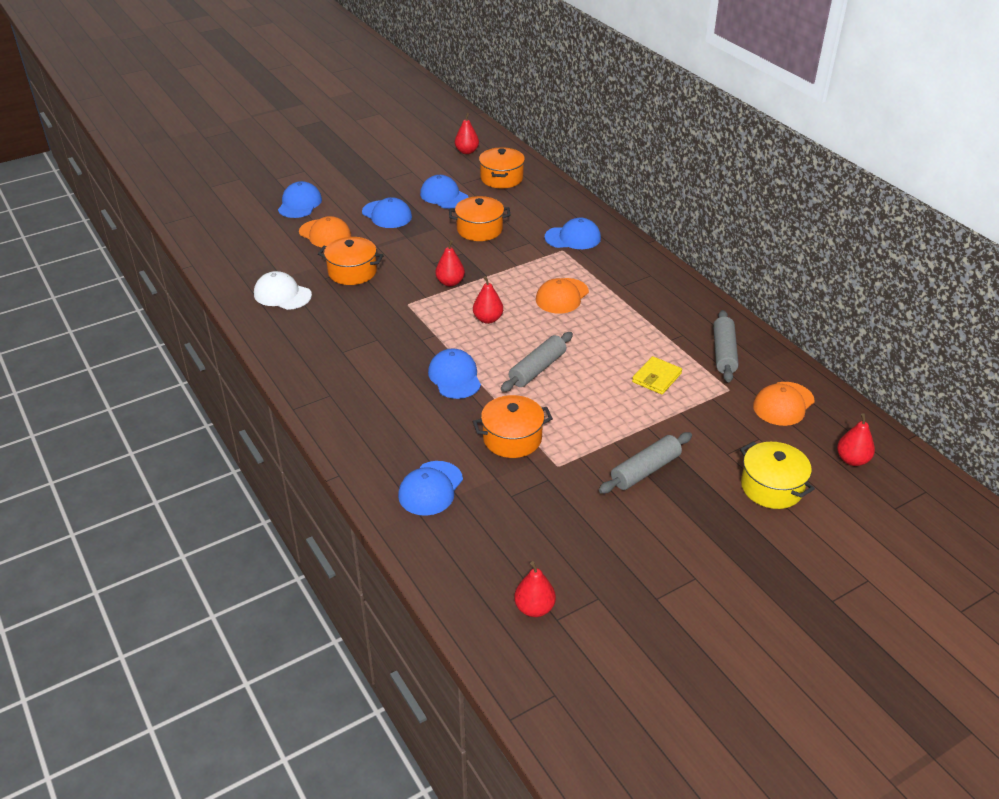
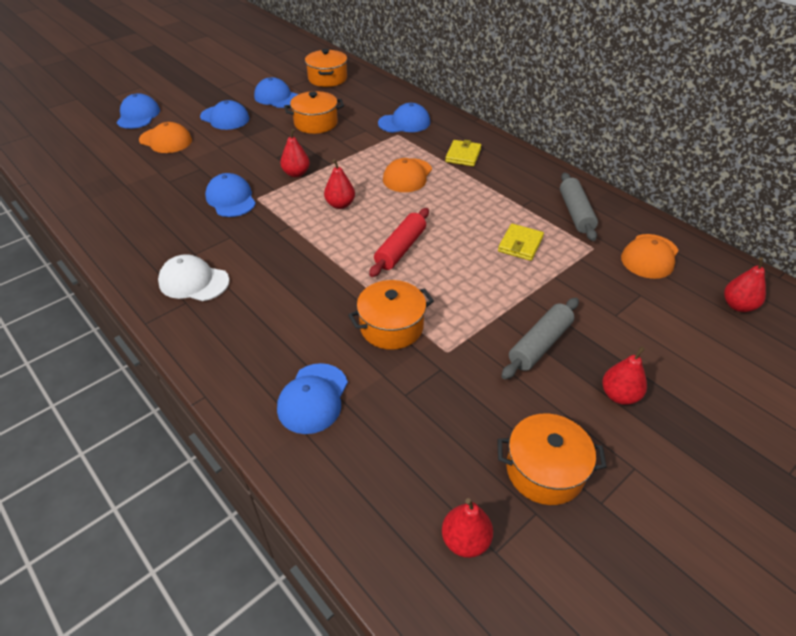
camera: 10 degrees left, 5 degrees up
white cap [254,271,312,310] -> white cap moved to [158,254,230,301]
orange pot [318,237,384,285] -> orange pot moved to [497,414,607,505]
blue cap [428,349,481,399] -> blue cap moved to [205,173,256,217]
red pear [455,112,479,154] -> red pear moved to [602,346,647,405]
grey rolling pin [501,332,573,392] -> red rolling pin [369,208,429,277]
yellow pot [740,442,815,509] -> none
none -> yellow wallet [445,140,482,166]

